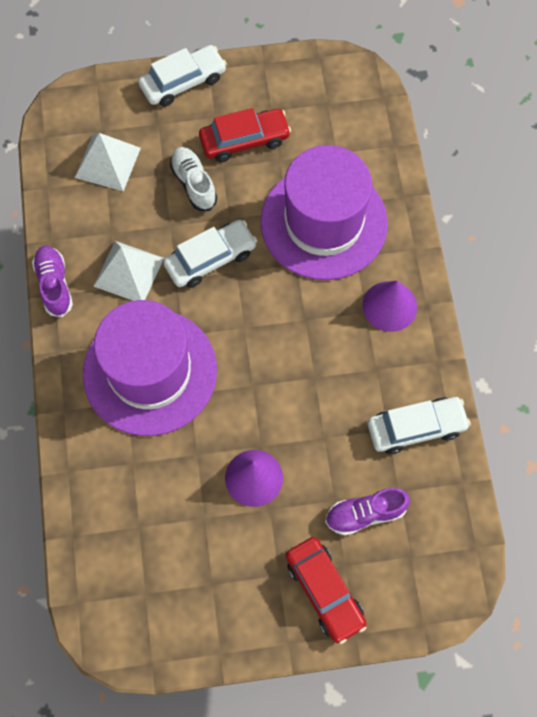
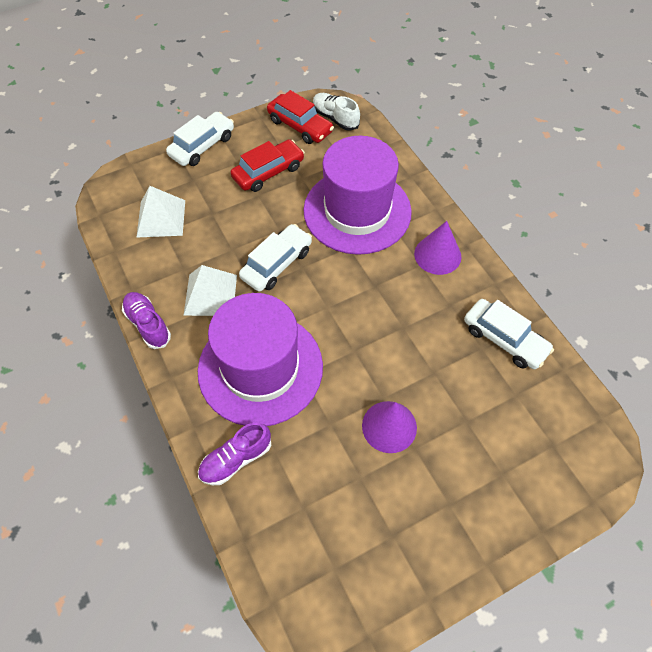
camera: 20 degrees left, 10 degrees down
white shoe [170,147,217,211] -> white shoe moved to [313,93,360,131]
red car [286,537,367,644] -> red car moved to [267,90,334,144]
purple shoe [325,488,410,536] -> purple shoe moved to [198,422,271,485]
white car [368,397,471,454] -> white car turned 75 degrees clockwise [464,299,554,369]

